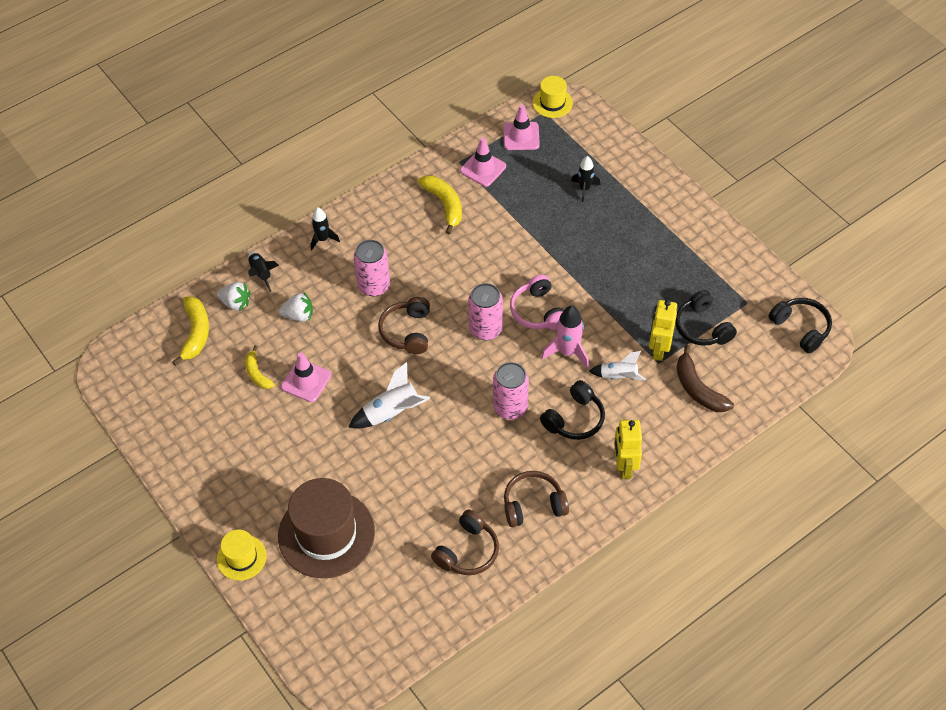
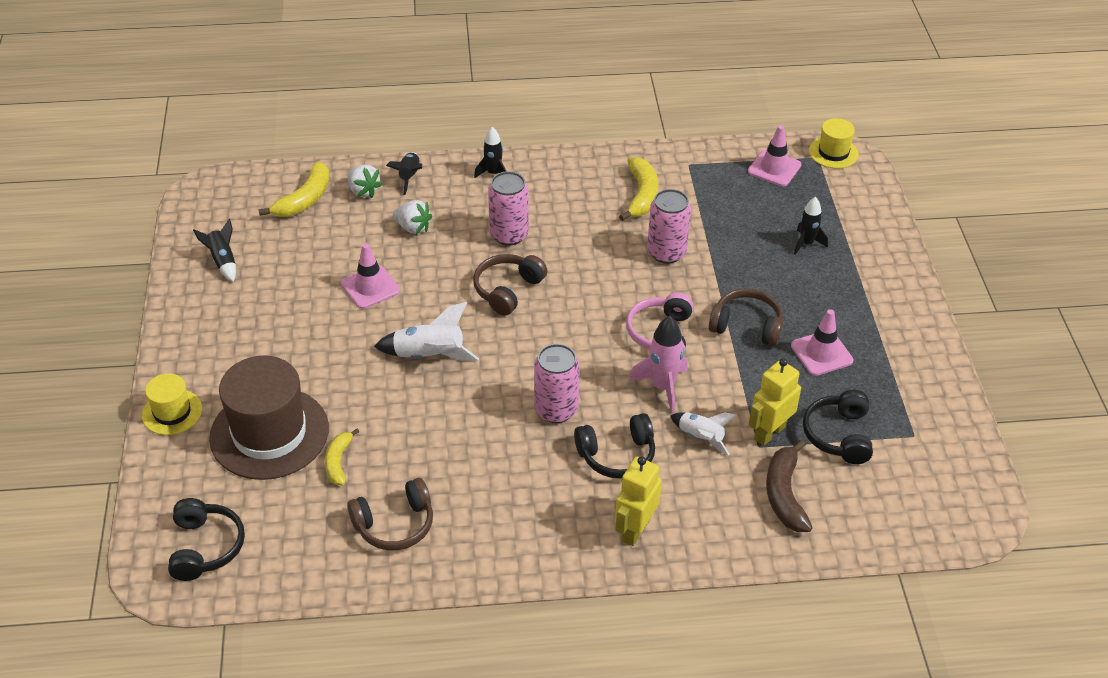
camera: 30 degrees right, 10 degrees down
yellow banana [245,346,275,389] -> yellow banana moved to [325,429,359,485]
pink traffic cone [460,138,506,187] -> pink traffic cone moved to [791,309,853,376]
pink can [468,283,503,340] -> pink can moved to [647,189,691,264]
brown headphones [504,471,569,527] -> brown headphones moved to [709,289,783,346]
black headphones [768,298,832,353] -> black headphones moved to [168,498,245,581]
none -> black rocket [193,219,236,282]

